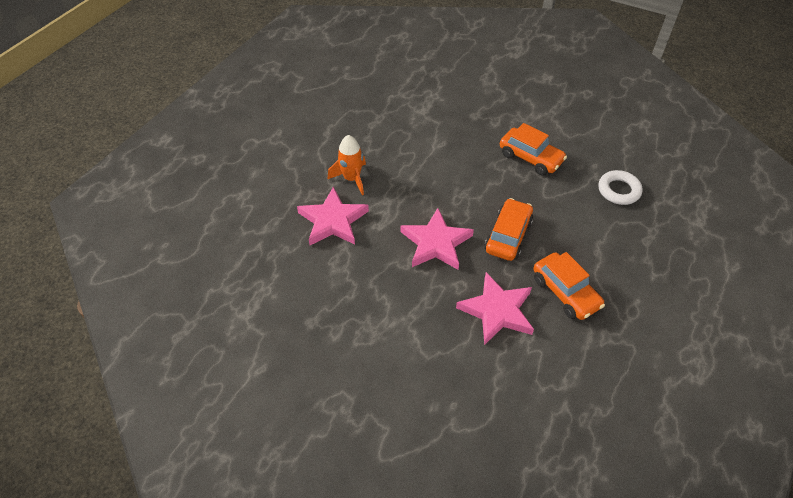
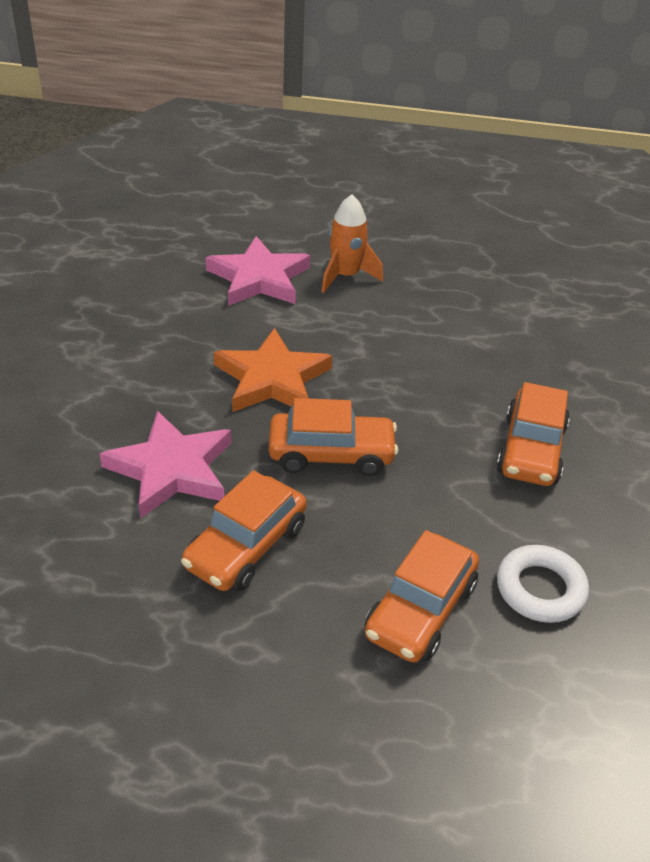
camera: 65 degrees right, 10 degrees down
pink star [401,208,474,270] -> orange star [214,328,332,412]
none -> orange car [365,530,479,663]

